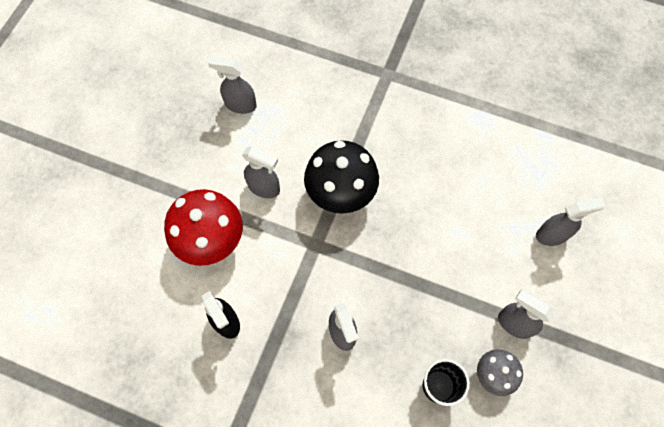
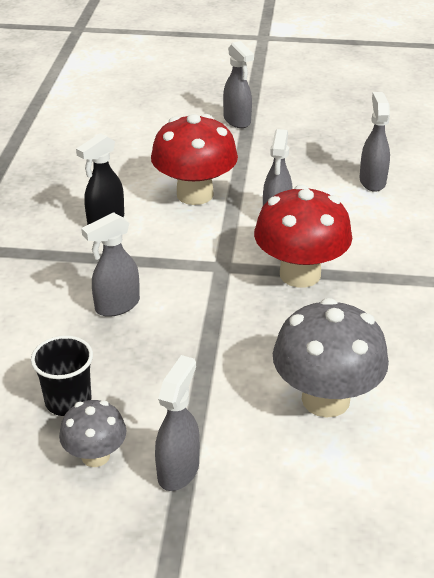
camera: 75 degrees right, 30 degrees down
black mushroom [304,140,379,214] -> red mushroom [254,184,352,288]
grey spray bottle [536,197,606,246] -> grey spray bottle moved to [223,41,254,128]
none -> grey mushroom [273,298,389,418]

